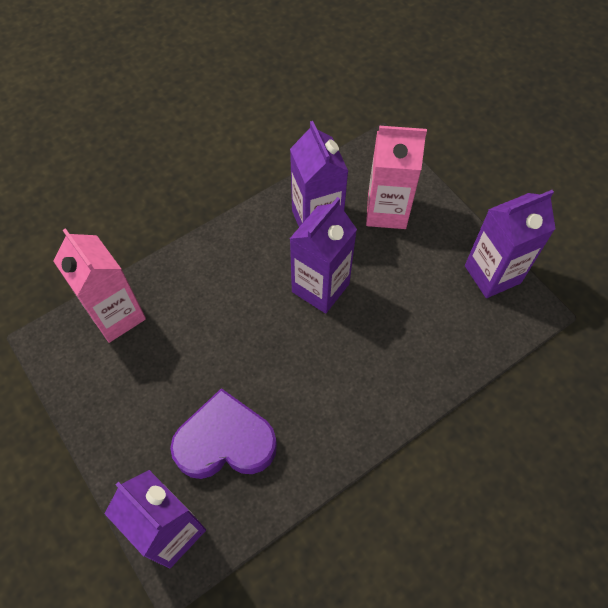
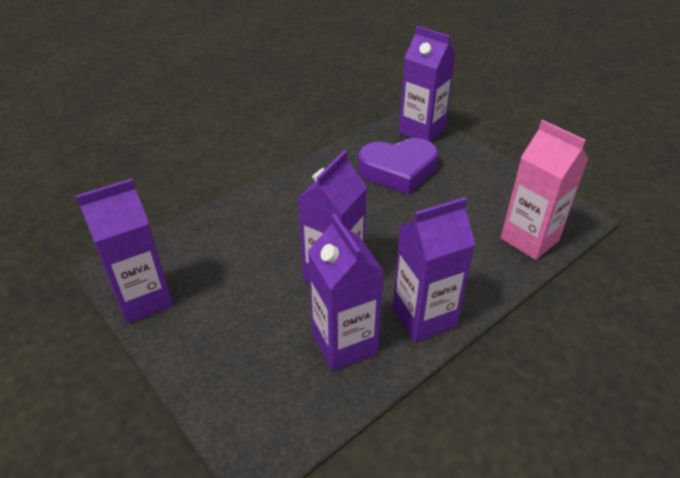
camera: 175 degrees right, 20 degrees down
pink carton [366,126,427,229] -> none
none -> purple carton [393,197,475,342]

